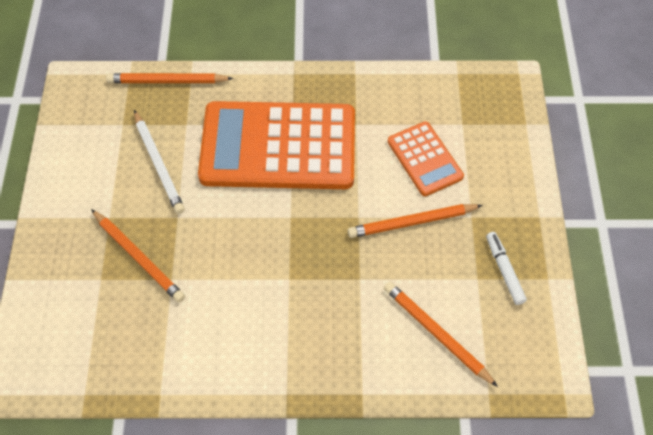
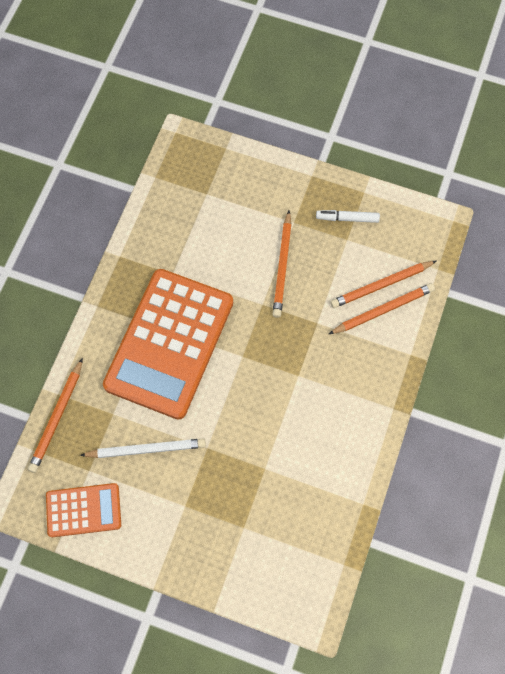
camera: 70 degrees left, 10 degrees up
orange pencil [91,209,185,302] -> orange pencil moved to [329,283,435,334]
orange calculator [388,121,464,196] -> orange calculator moved to [46,483,121,537]

